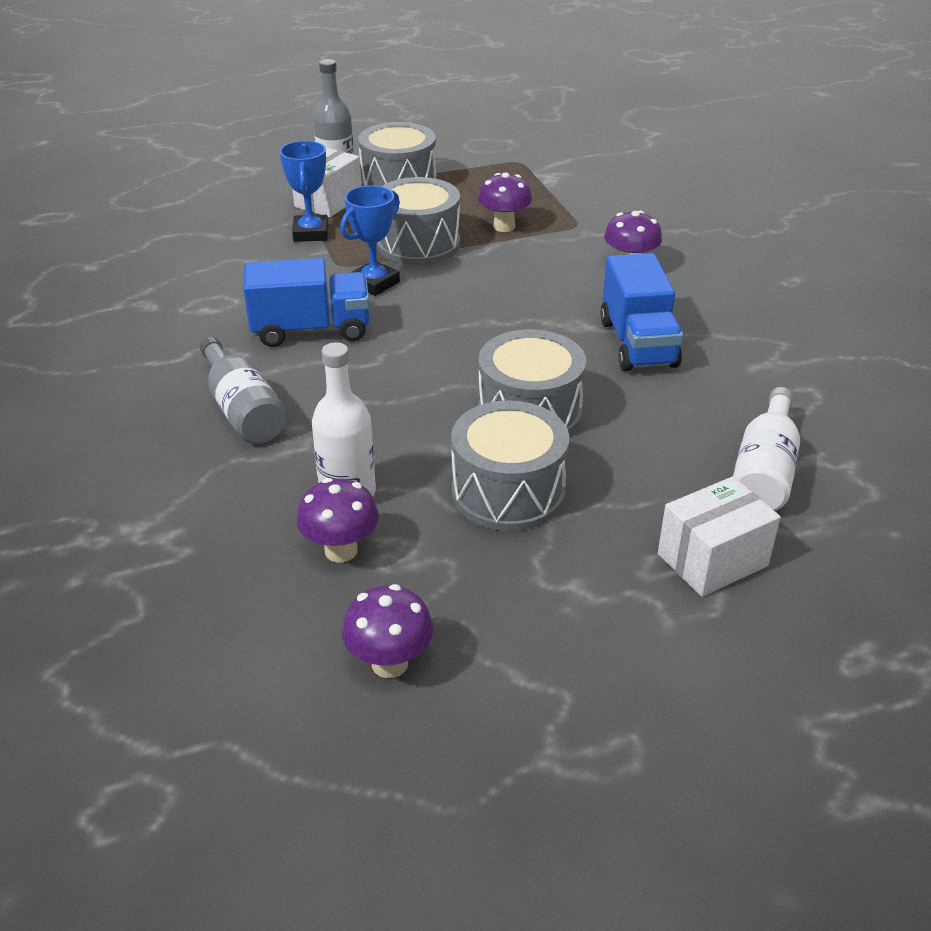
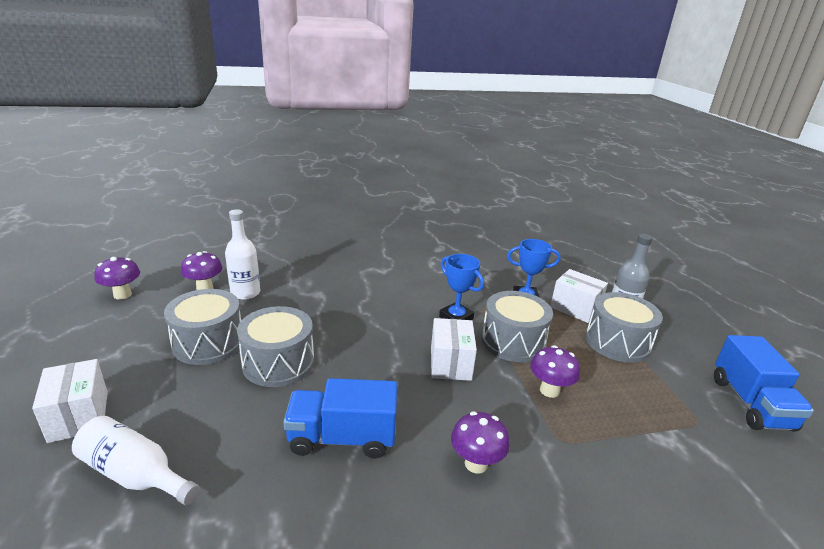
camera: 95 degrees right, 10 degrees down
grey bottle [200,337,287,444] -> none
blue truck [243,258,369,347] -> blue truck moved to [714,335,814,432]
none -> white box [431,318,477,381]

